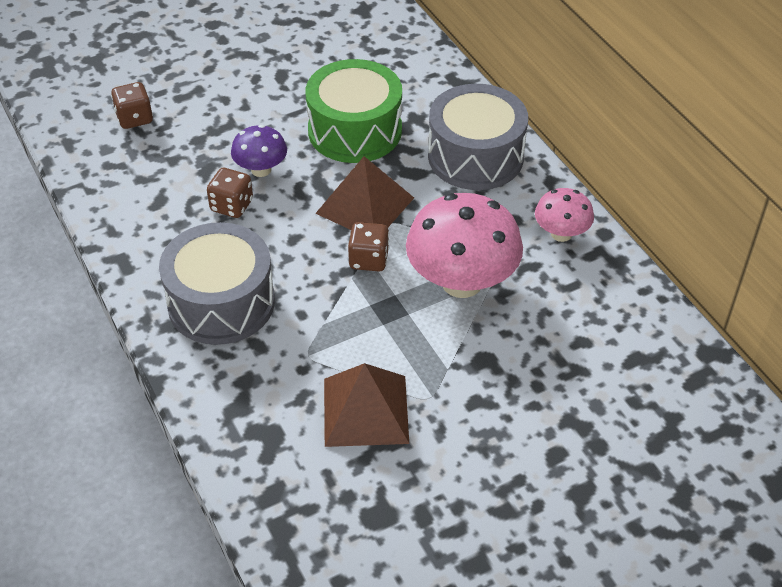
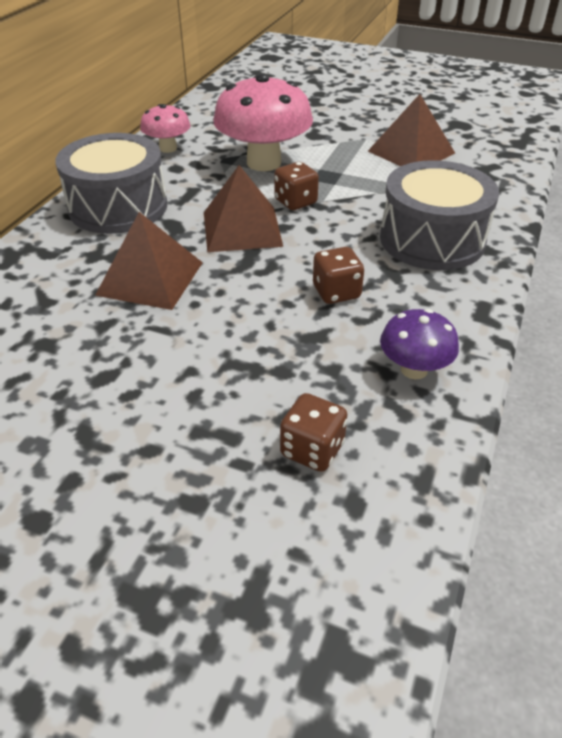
camera: 130 degrees left, 5 degrees down
purple mushroom [231,125,287,177] -> purple mushroom moved to [380,309,459,379]
green drum [306,59,402,163] -> brown pyramid [95,212,203,310]

